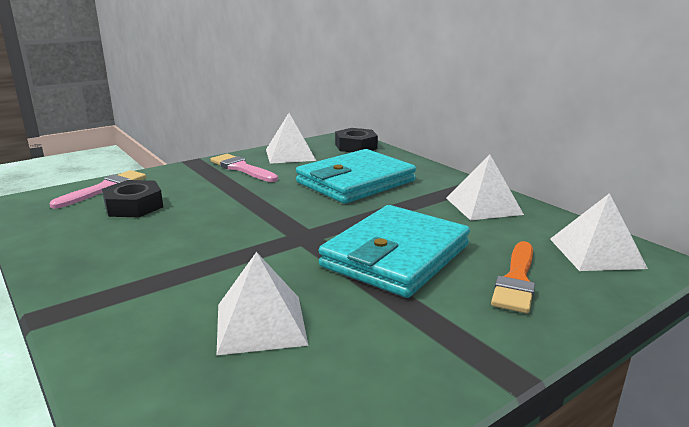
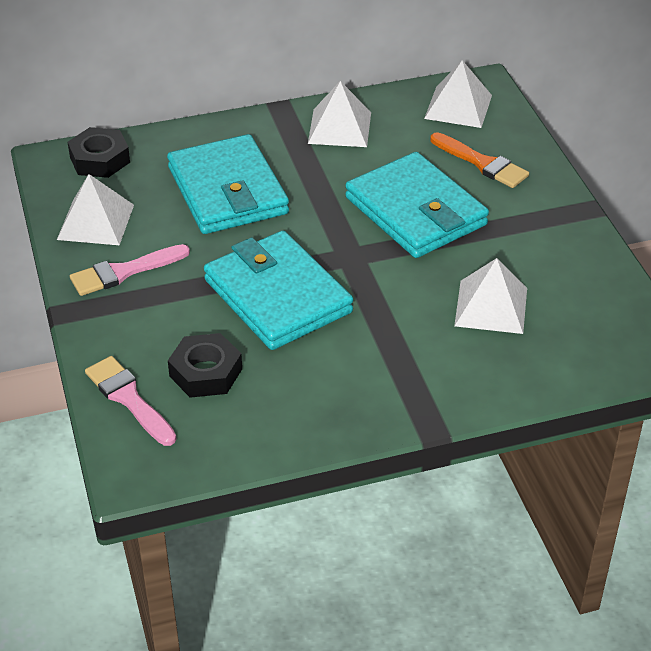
camera: 70 degrees left, 20 degrees up
none -> turquoise wallet [204,231,353,350]

